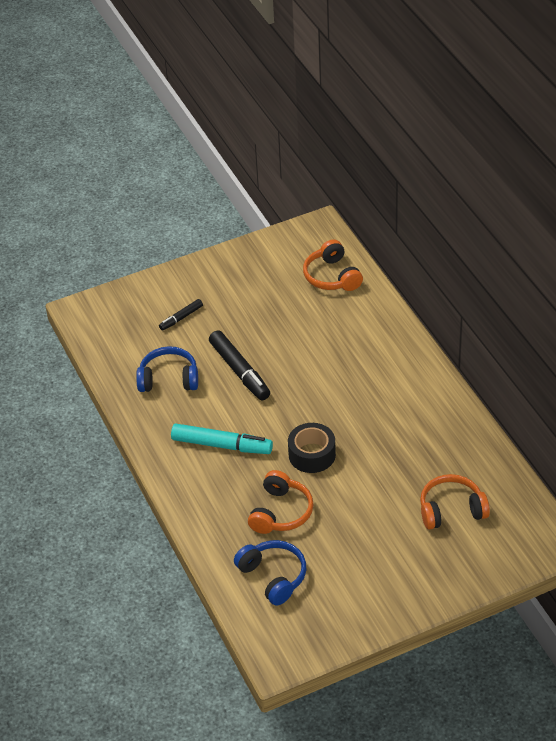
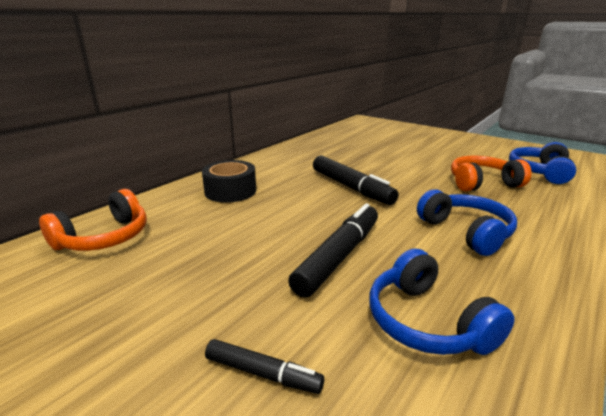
camera: 120 degrees left, 20 degrees down
turquoise marker [171,423,273,454] -> blue headphones [417,189,517,256]
black tape [288,423,336,473] -> black tape moved to [202,160,256,203]
orange headphones [420,474,490,530] -> none
none -> black marker [313,156,399,205]

